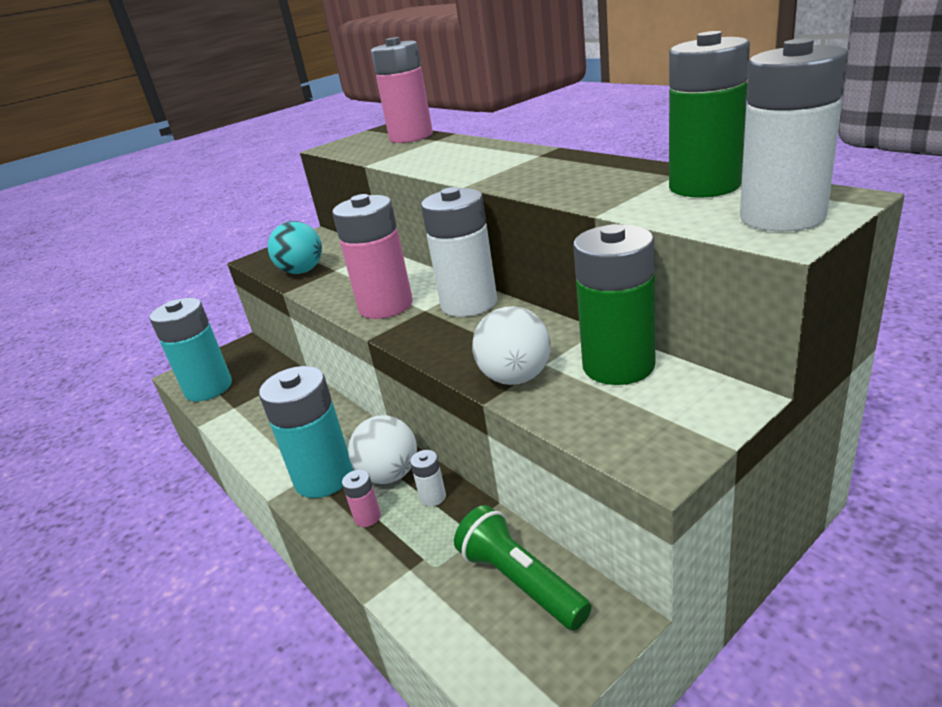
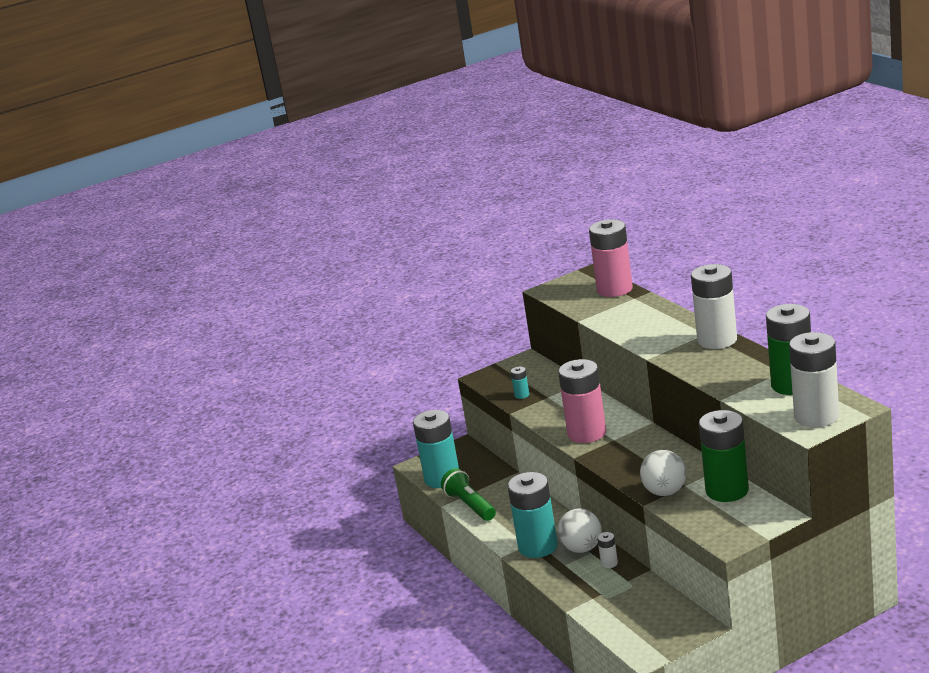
camera: 10 degrees right, 5 degrees down
turquoise ball [268,221,322,274] -> turquoise battery [511,367,529,399]
pink battery [342,470,381,527] -> none
white battery [421,187,497,317] -> white battery moved to [691,264,737,349]
green flashlight [454,505,591,630] -> green flashlight moved to [441,468,496,521]

